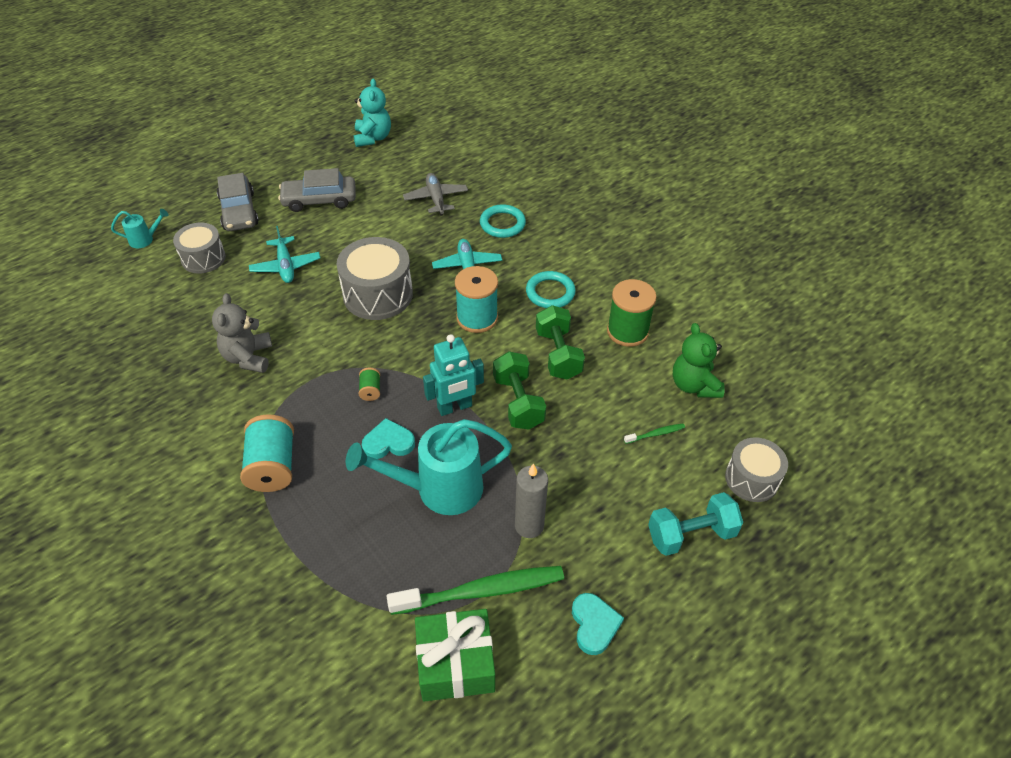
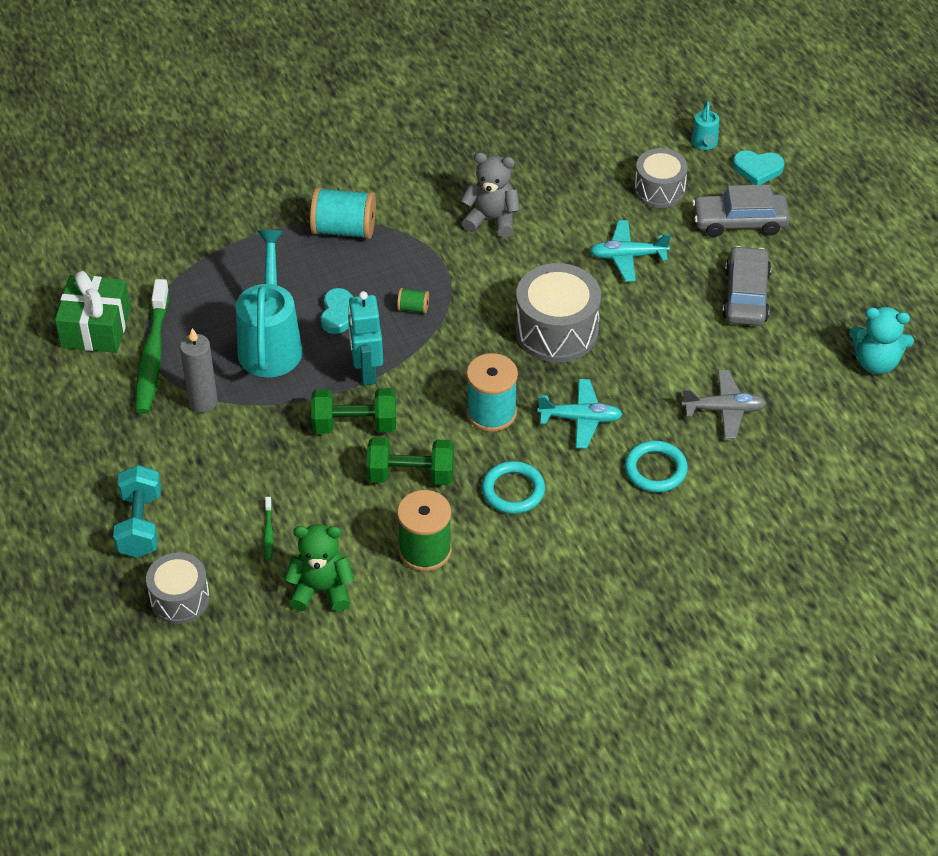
camera: 105 degrees right, 0 degrees up
turquoise heart [572,593,624,655] -> turquoise heart moved to [733,150,785,185]

